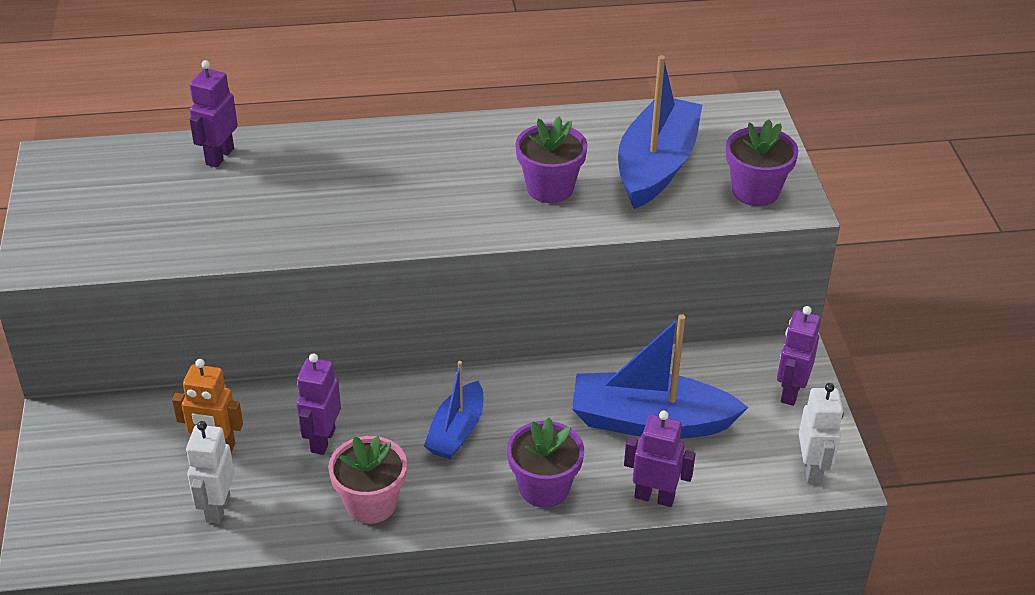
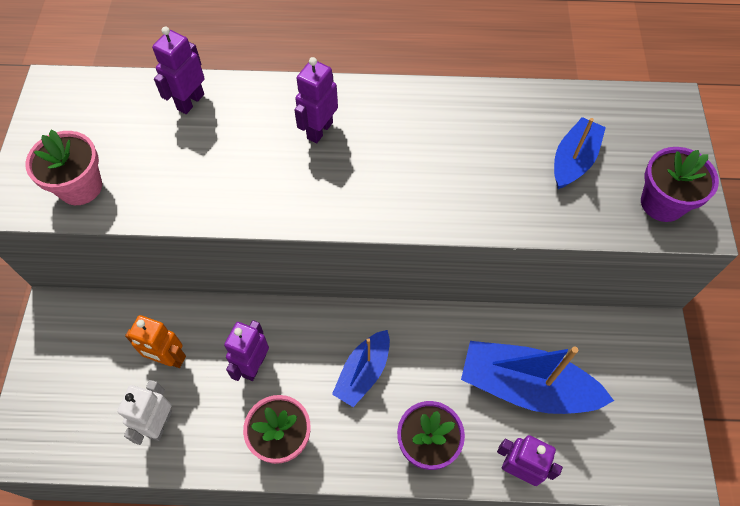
camera: 10 degrees right, 20 degrees up
purple flower pot [515,116,588,203] -> none
blue boat [618,55,702,209] -> blue boat [554,117,606,189], size x0.59
purple robot [777,306,821,406] -> purple robot moved to [294,57,338,143]
white robot [799,383,844,484] -> none
none -> pink flower pot [25,129,102,205]

